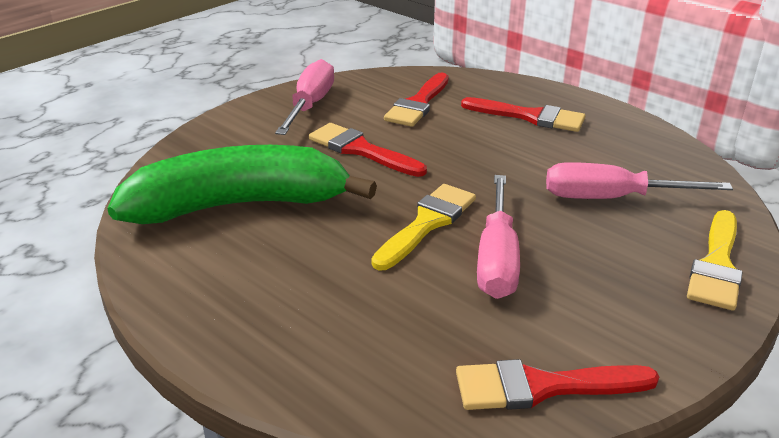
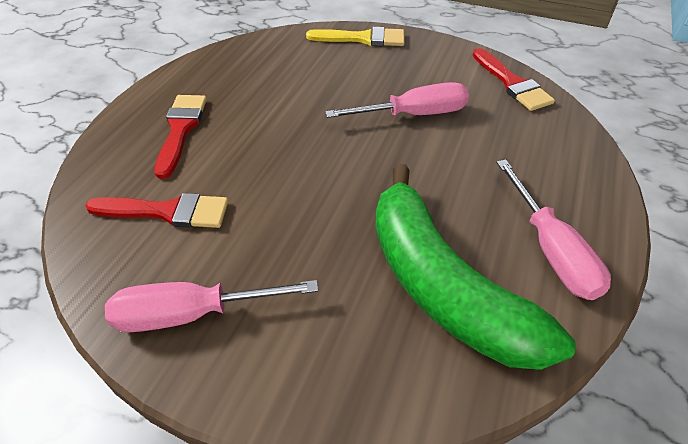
camera: 110 degrees left, 15 degrees up
red brush [309,123,427,177] -> none
yellow brush [371,184,476,271] -> none
pink screwdriver [546,162,733,199] -> pink screwdriver moved to [496,159,611,300]

